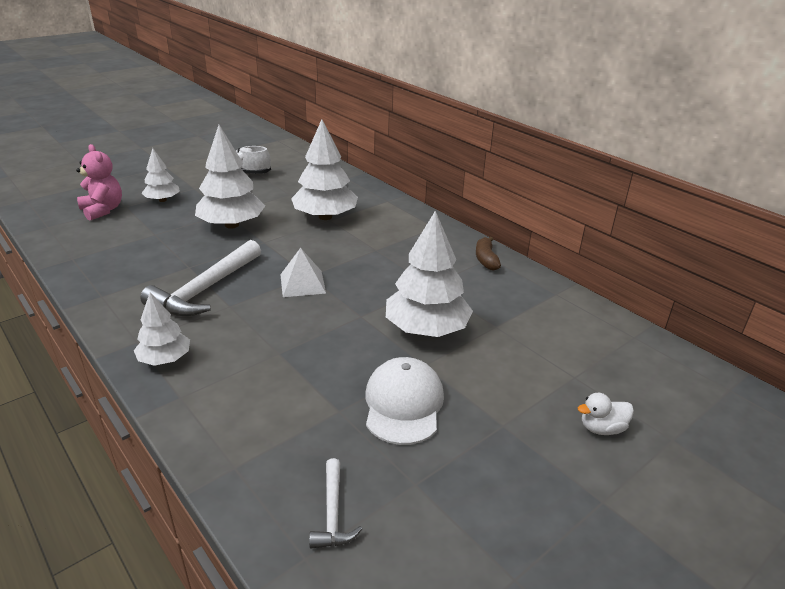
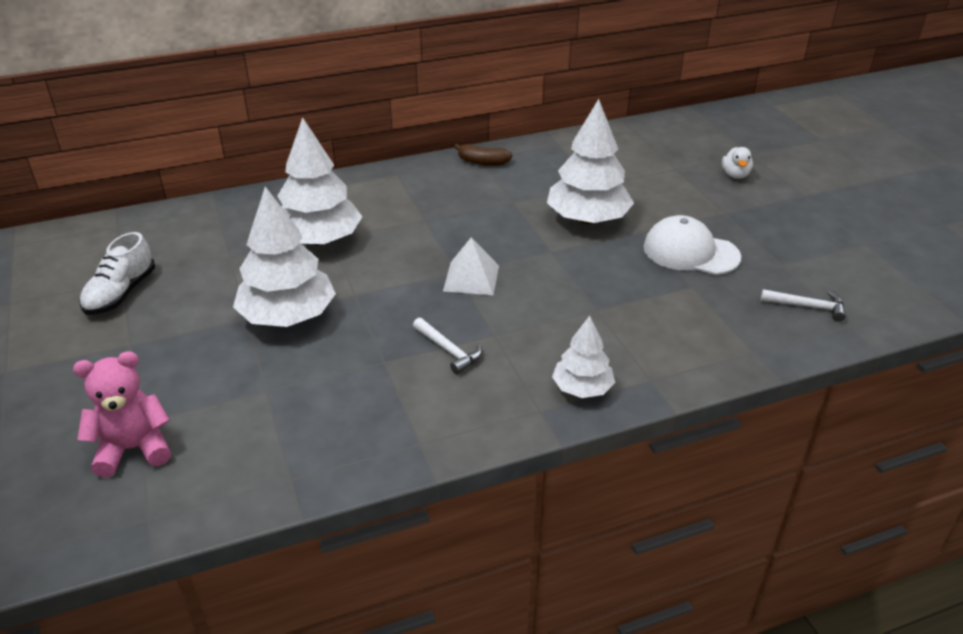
camera: 70 degrees left, 5 degrees up
white hammer [140,240,261,316] -> white hammer [413,318,482,374], size x0.50
white tree [142,148,180,202] -> none

